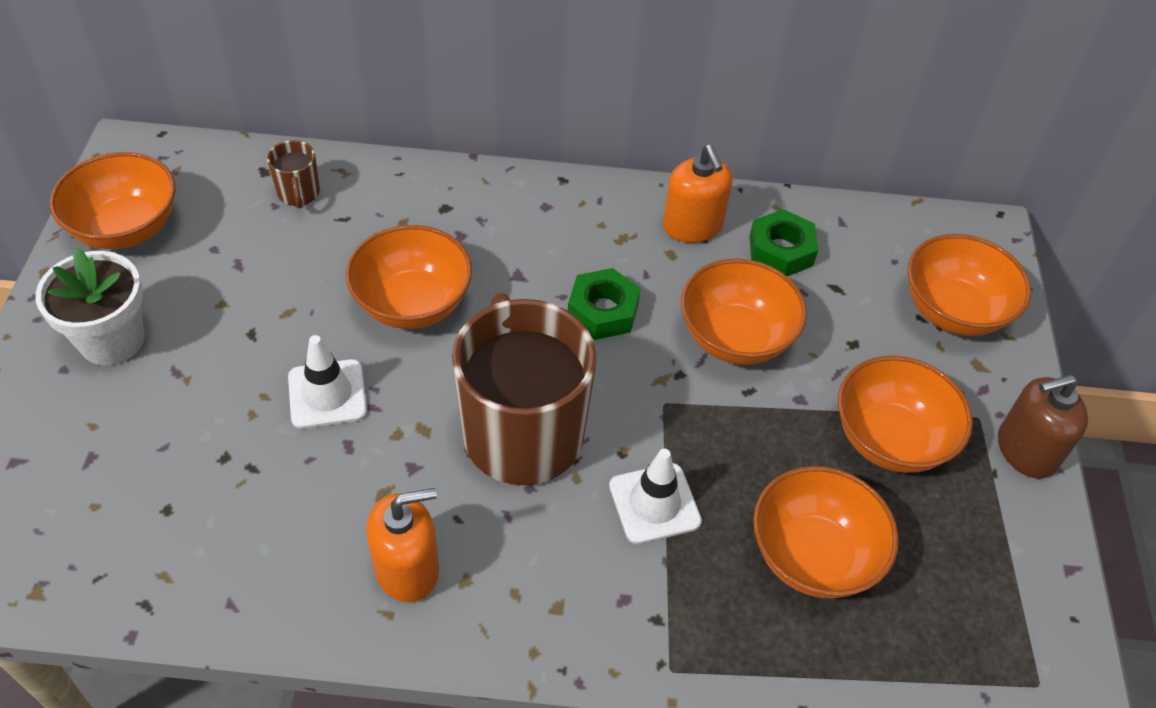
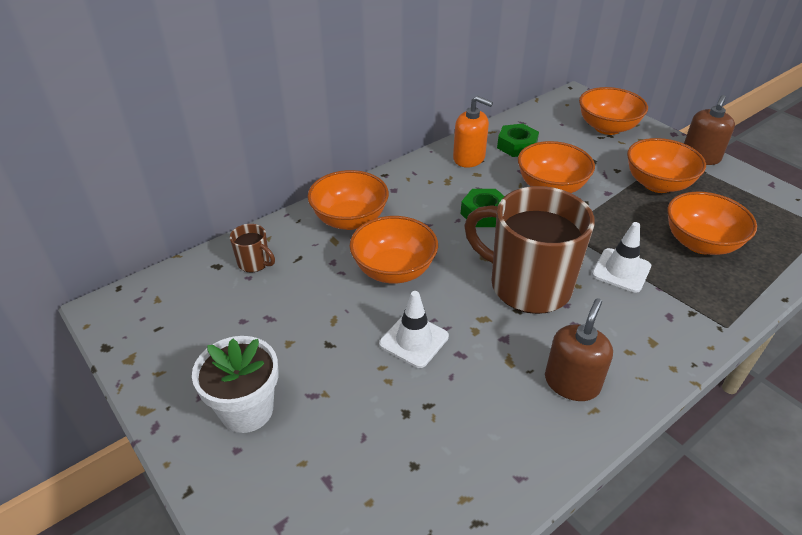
camera: 40 degrees left, 10 degrees down
orange bowl [50,152,176,249] -> orange bowl moved to [308,170,389,230]
orange soap dispenser [367,488,439,603] -> brown soap dispenser [545,298,613,401]

